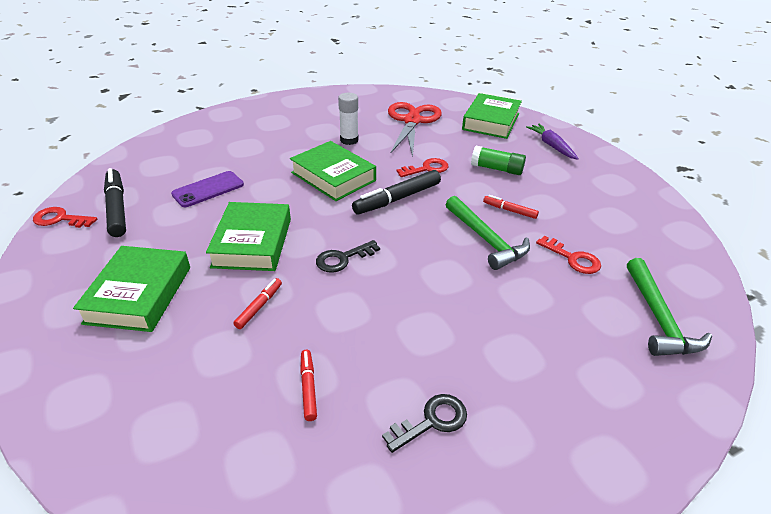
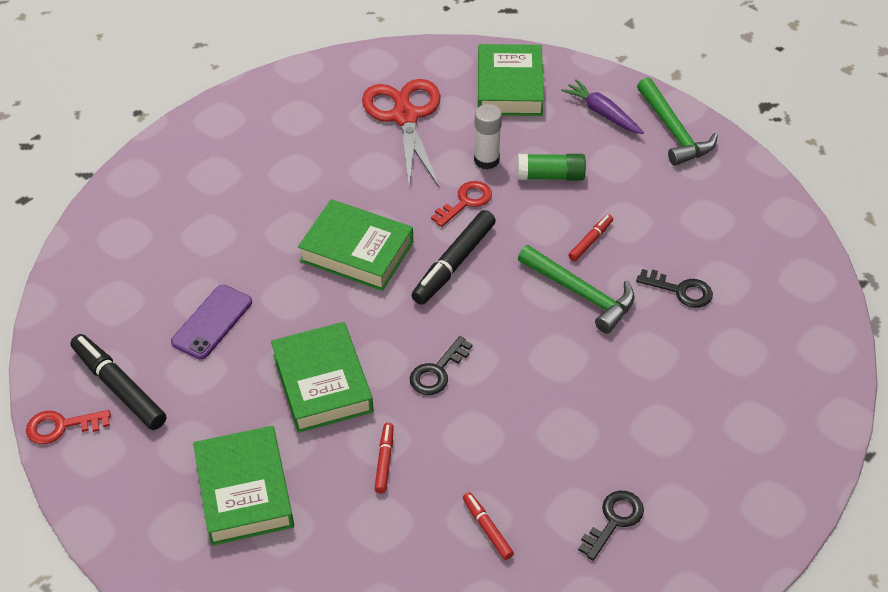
camera: 20 degrees left, 10 degrees up
white glue stick [338,93,359,145] -> white glue stick moved to [474,104,502,169]
red marker [483,195,539,219] -> red marker turned 120 degrees clockwise [568,214,613,261]
red key [536,236,601,274] -> black key [636,269,713,308]
green hammer [627,258,712,356] -> green hammer moved to [637,77,718,166]

